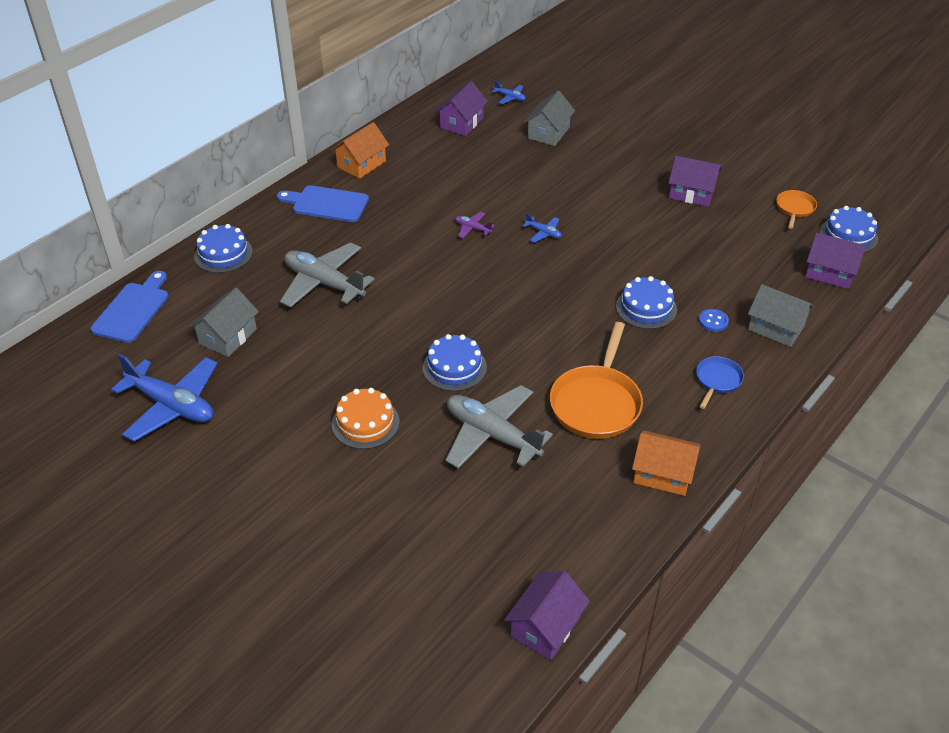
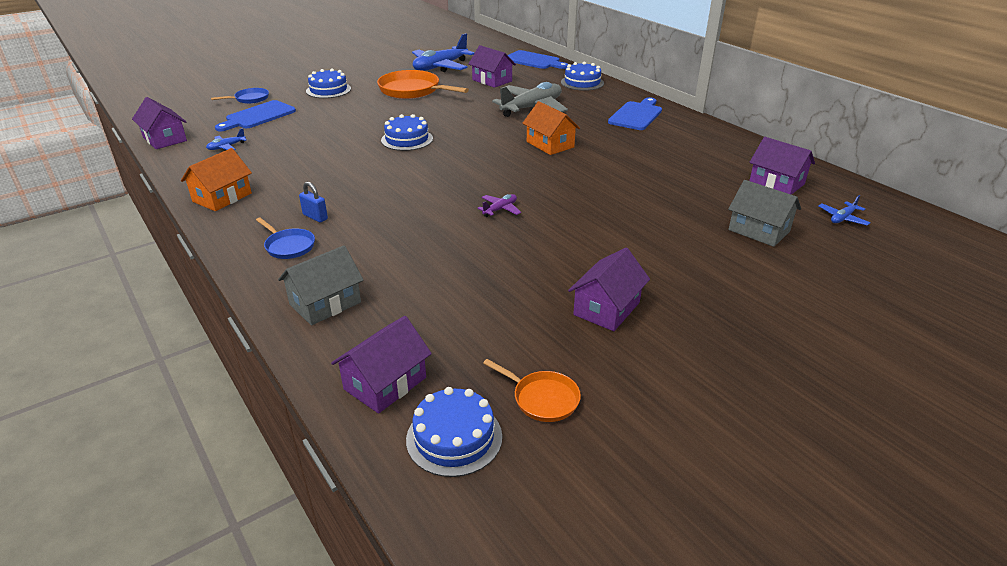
camera: 105 degrees right, 10 degrees down
grey house [189,288,259,357] -> purple house [468,45,516,88]
orange house [331,122,389,179] -> orange house moved to [522,101,580,155]
orange cake [332,388,400,449] -> none
grey plane [445,385,553,468] -> none
purple plane [455,212,495,238] -> purple plane moved to [477,194,521,217]
blue plane [522,212,562,243] -> blue plane moved to [206,128,247,151]
orange pan [550,322,643,439] -> orange pan moved to [377,70,469,99]
blue cake [616,276,677,329] -> blue cake moved to [306,68,351,98]
blue button [699,309,729,332] -> none
none -> blue pan [211,88,269,104]
none -> blue cutting board [215,100,296,131]
none -> blue padlock [299,182,328,223]

